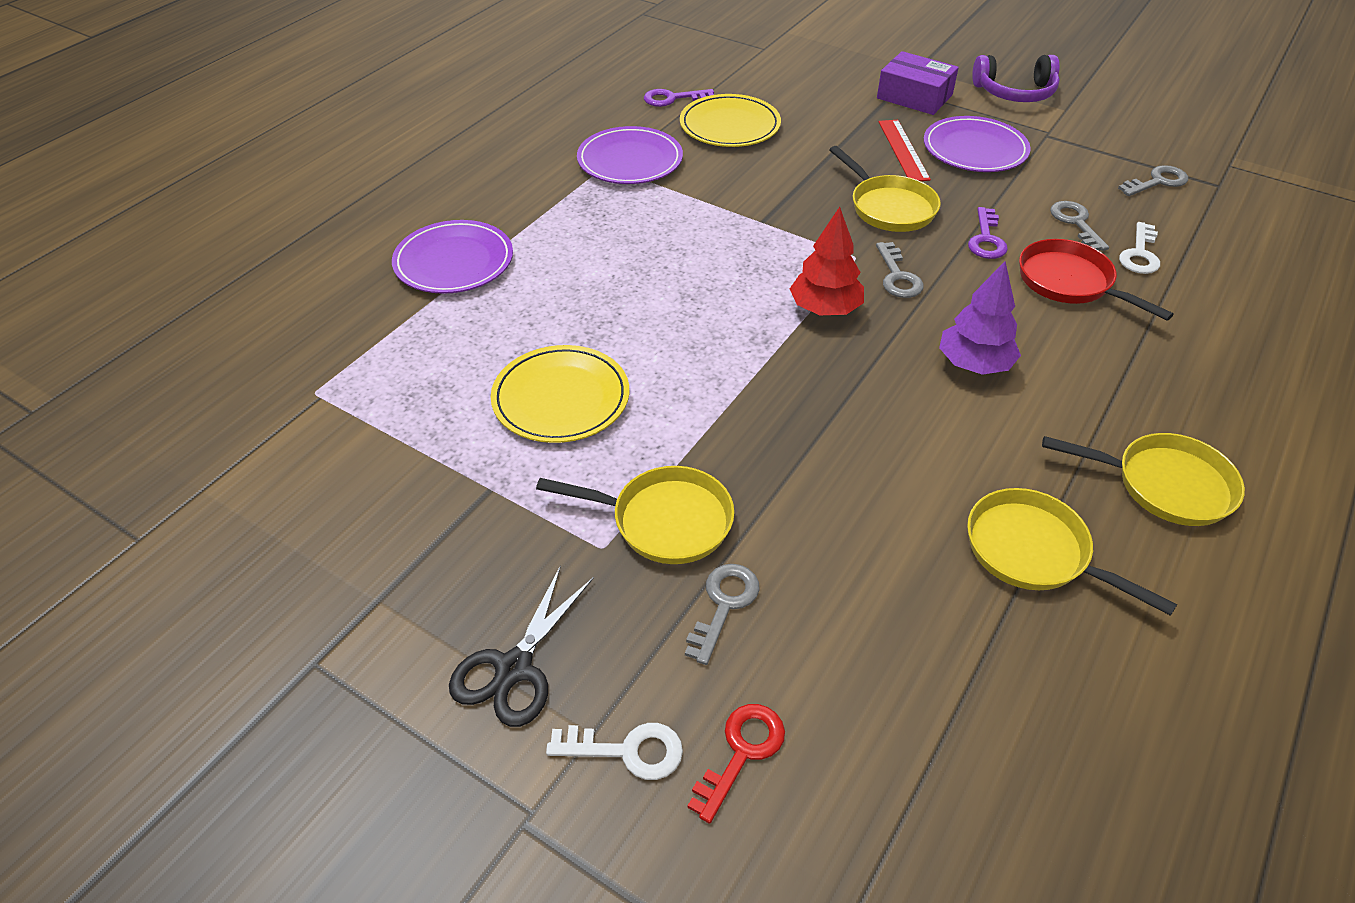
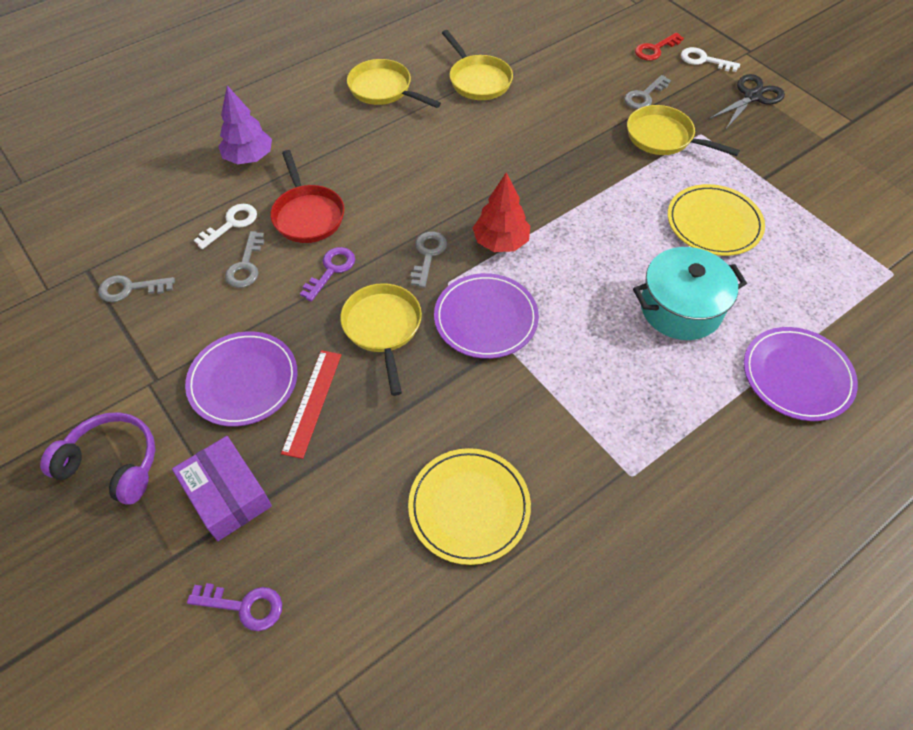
camera: 160 degrees left, 10 degrees up
purple plate [577,126,683,184] -> purple plate moved to [434,273,539,359]
purple key [644,89,714,107] -> purple key moved to [187,583,282,631]
purple tree [939,261,1021,375] -> purple tree moved to [218,86,272,165]
none -> turquoise pot [633,247,747,340]

